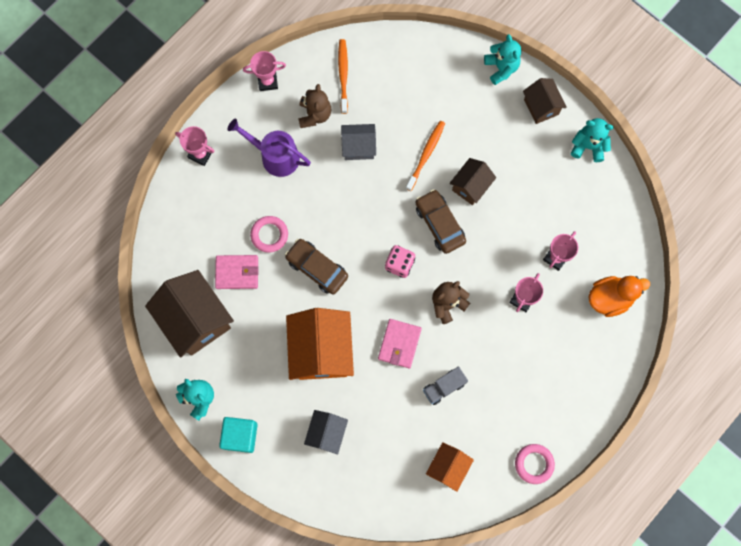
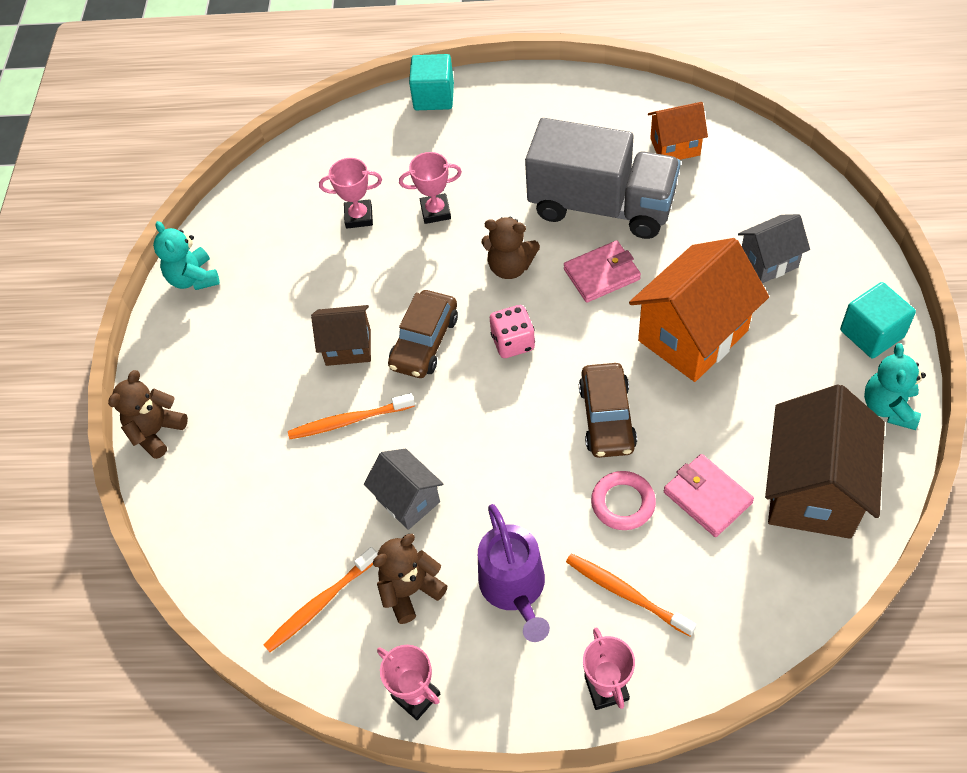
camera: 125 degrees left, 20 degrees down
grey truck [423,367,468,405] -> grey truck [525,118,681,239], size x2.41
turquoise teddy bear [484,34,521,85] -> brown teddy bear [108,370,188,459]
pink ring [515,444,555,484] -> none
brown house [523,78,567,124] -> none
orange duck [588,276,650,317] -> none
none -> turquoise cube [409,54,454,110]
none -> orange toothbrush [566,554,697,637]

